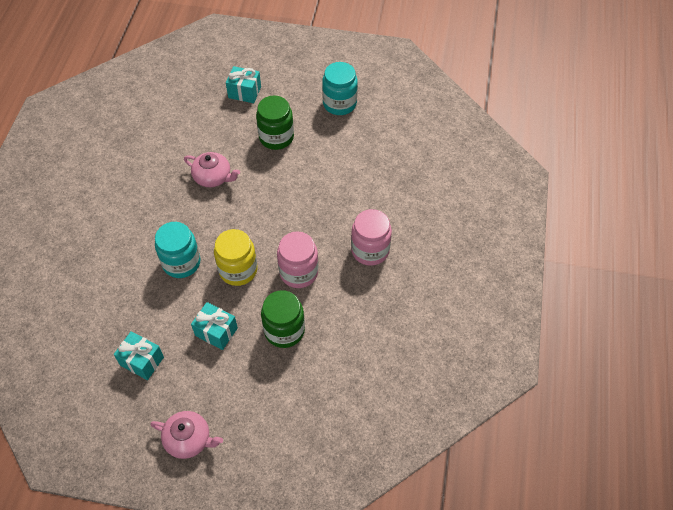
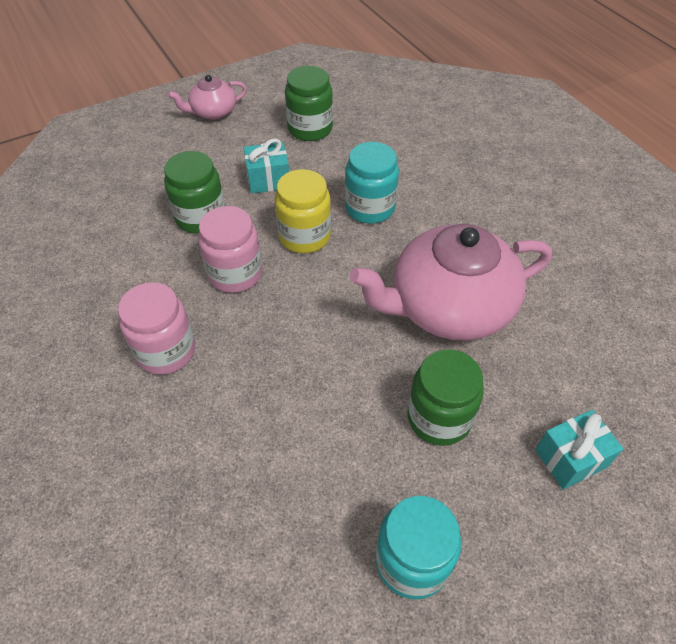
camera: 140 degrees right, 5 degrees down
turquoise gift [114,331,164,380] -> green jar [285,66,333,141]
pink teapot [184,152,240,187] -> pink teapot [349,224,552,340], size x2.03

